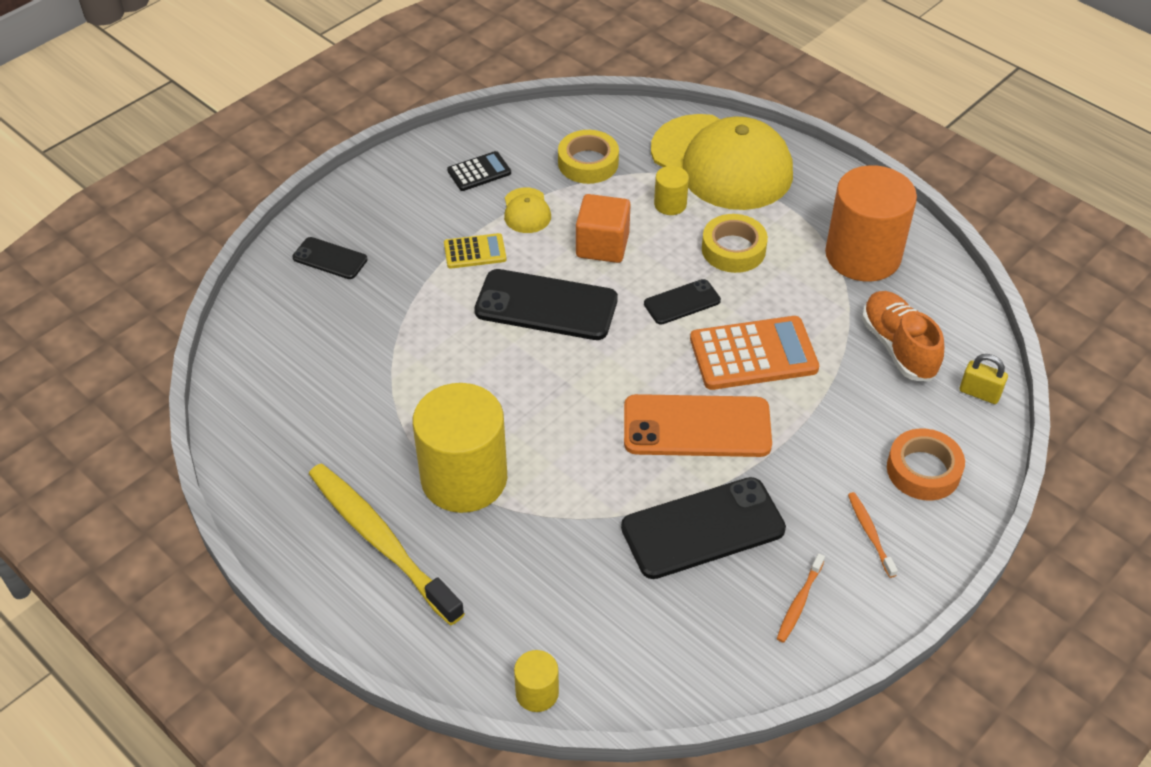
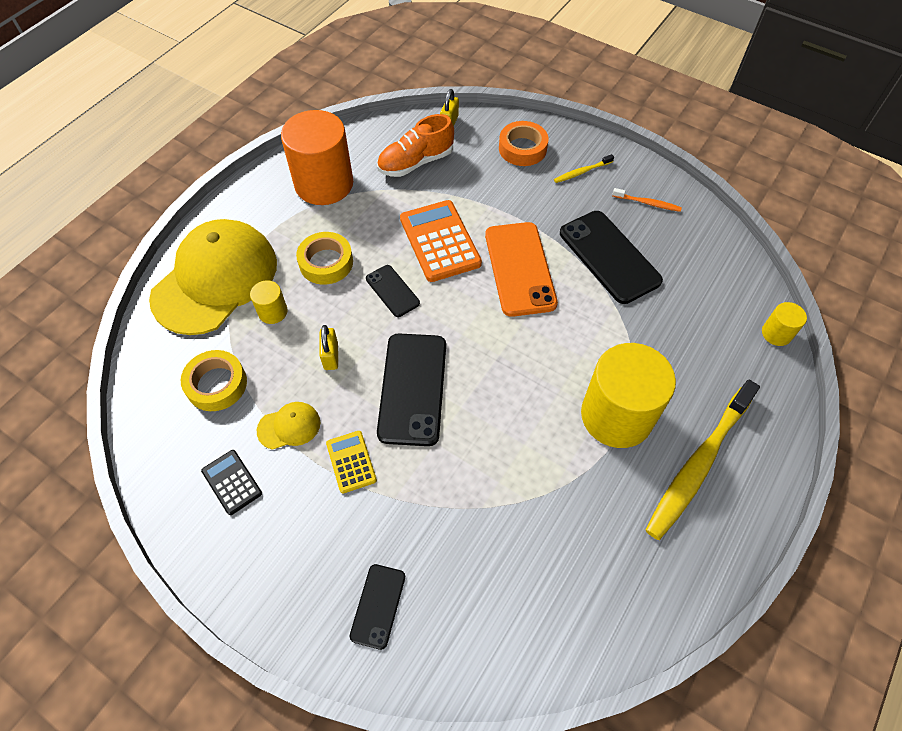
camera: 100 degrees left, 10 degrees up
orange cube [576,194,631,263] -> yellow padlock [319,325,338,370]
orange toothbrush [848,492,898,578] -> yellow toothbrush [554,154,614,183]

